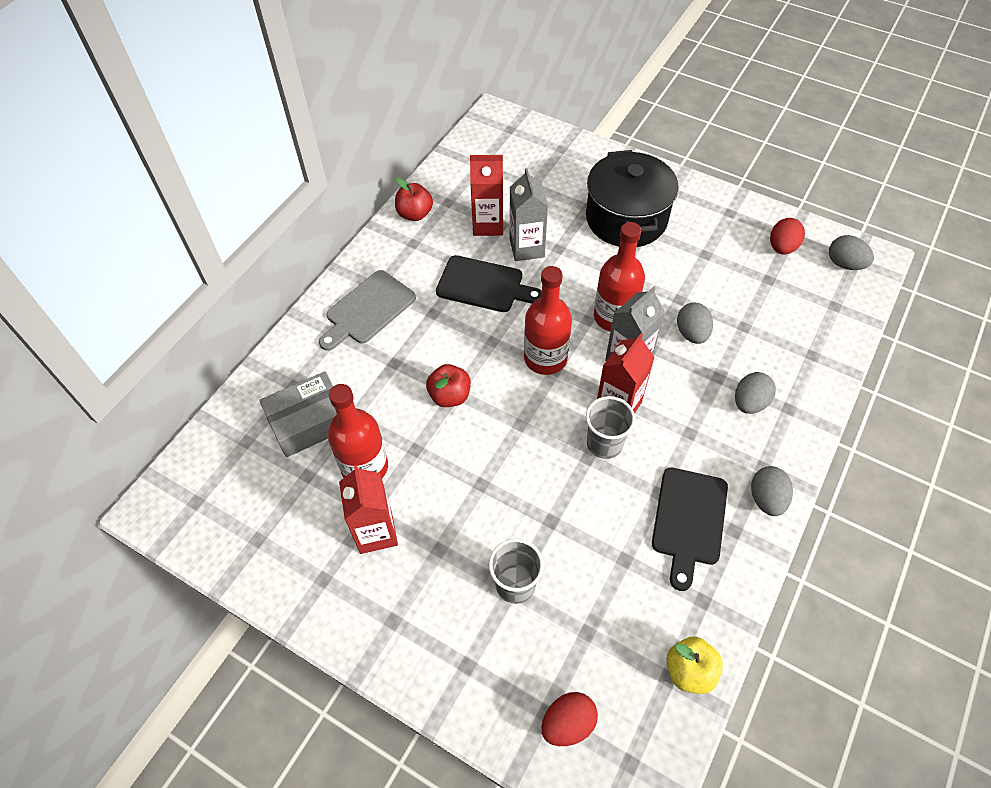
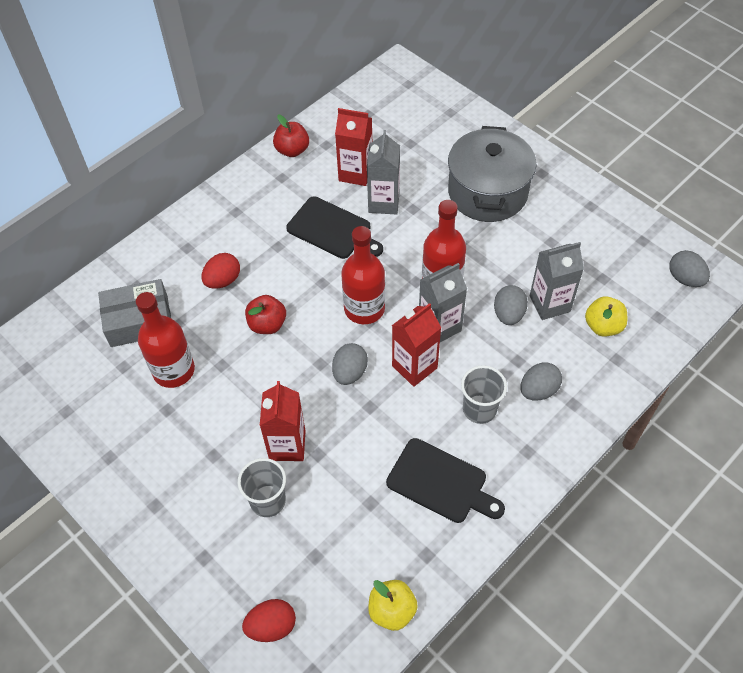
camera: 15 degrees right, 0 degrees up
grey cutting board [319,270,416,351] -> none
red carton [339,465,398,554] -> red carton moved to [260,381,305,461]
black pot [586,150,679,247] -> grey pot [448,126,536,222]
grey cup [586,396,635,459] -> grey cup moved to [461,365,507,424]
black cutting board [652,467,728,591] -> black cutting board turned 90 degrees counterclockwise [386,438,505,523]
grey egg [751,466,793,516] -> grey egg moved to [332,343,368,385]
red egg [770,218,805,255] -> red egg moved to [201,253,240,289]
none -> grey carton [530,242,584,320]
none -> yellow apple [585,297,627,337]

